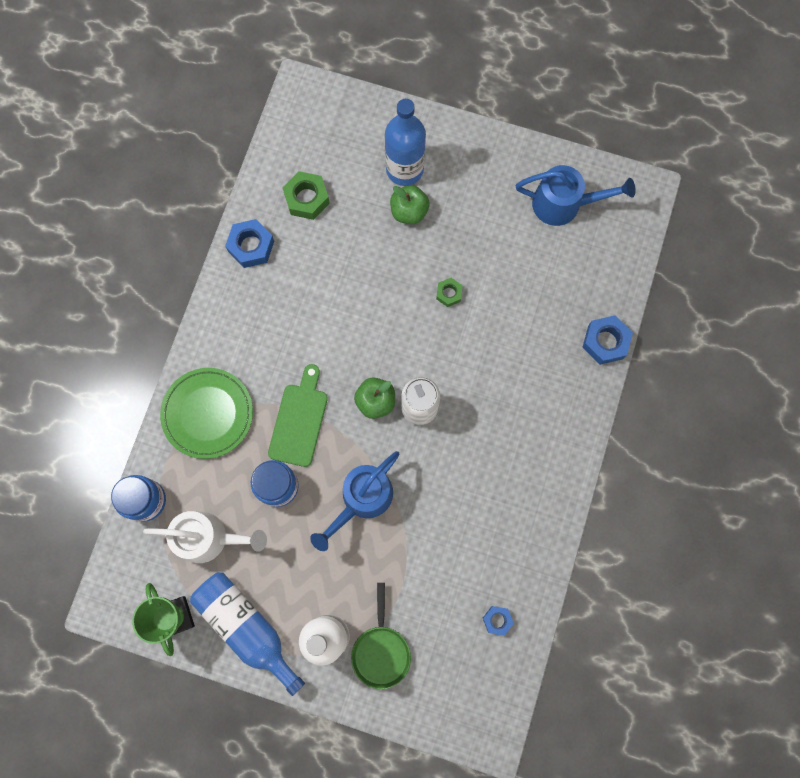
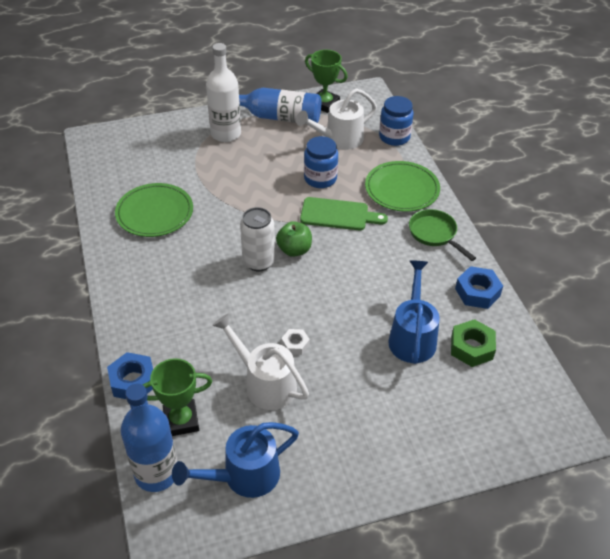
camera: 145 degrees right, 30 degrees down
green cutting board [268,364,328,467] -> green cutting board turned 60 degrees counterclockwise [300,197,388,230]
blue watering can [310,451,399,551] -> blue watering can moved to [388,260,440,364]
green pan [351,583,411,689] -> green pan moved to [409,209,476,261]
blue bottle [385,99,426,186] -> blue bottle moved to [121,384,177,492]
green apple [390,185,430,224] -> none
green nut [436,278,463,307] -> white nut [281,329,310,355]
blue nut [483,606,514,636] -> none
none -> green plate [115,183,193,237]
none -> green trophy [142,358,212,436]
none -> white watering can [212,313,309,410]

